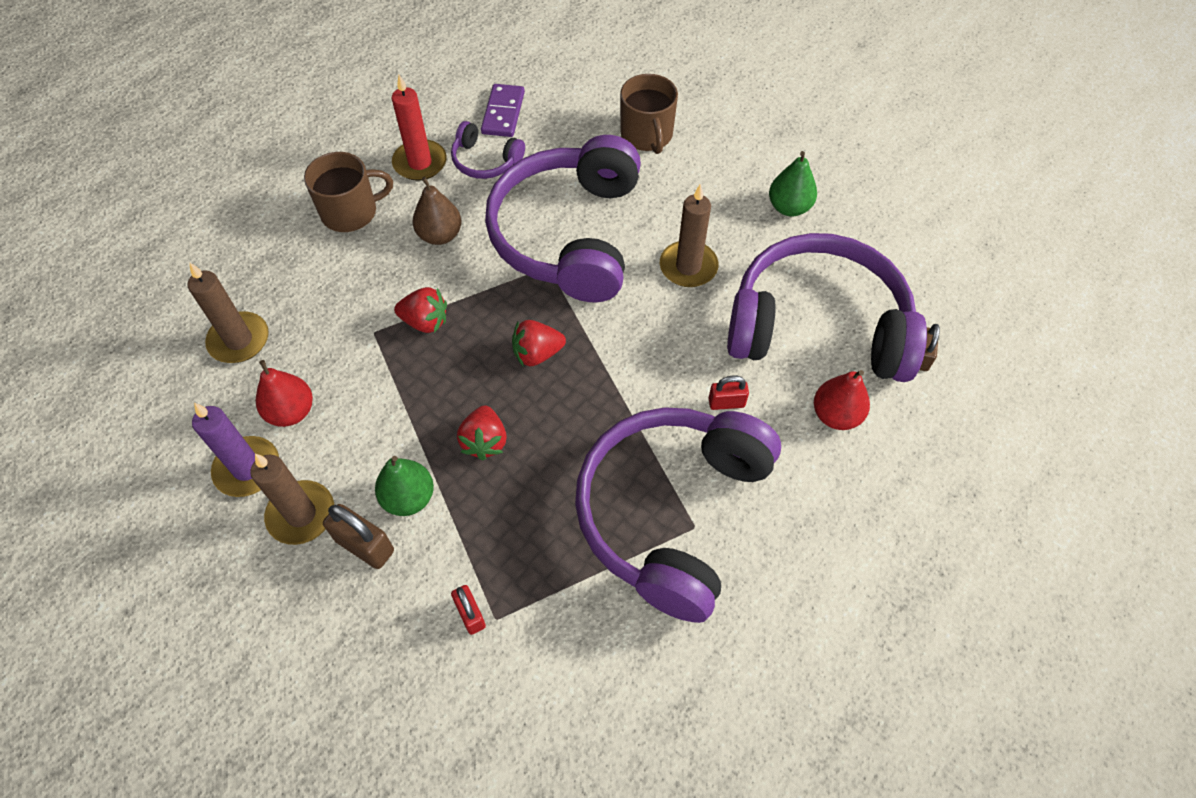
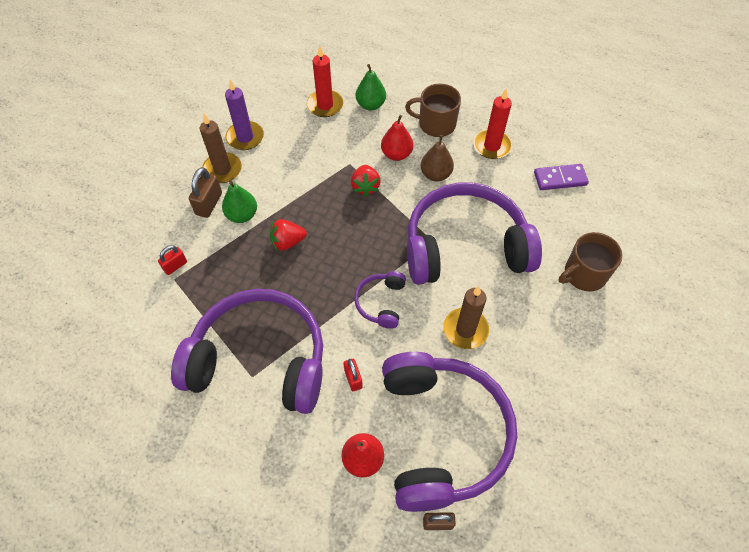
camera: 75 degrees right, 0 degrees up
brown candle [188,263,269,363] -> red candle [307,46,343,117]
red pear [256,360,313,427] -> red pear moved to [381,115,413,161]
brown mug [304,152,393,232] -> brown mug turned 135 degrees clockwise [405,83,461,137]
purple headphones [451,121,525,179] -> purple headphones moved to [354,271,406,329]
red strawberry [512,320,566,367] -> none
green pear [769,151,817,216] -> green pear moved to [356,64,386,110]

